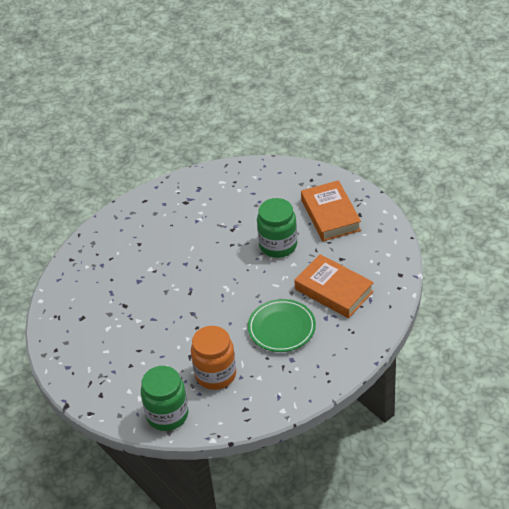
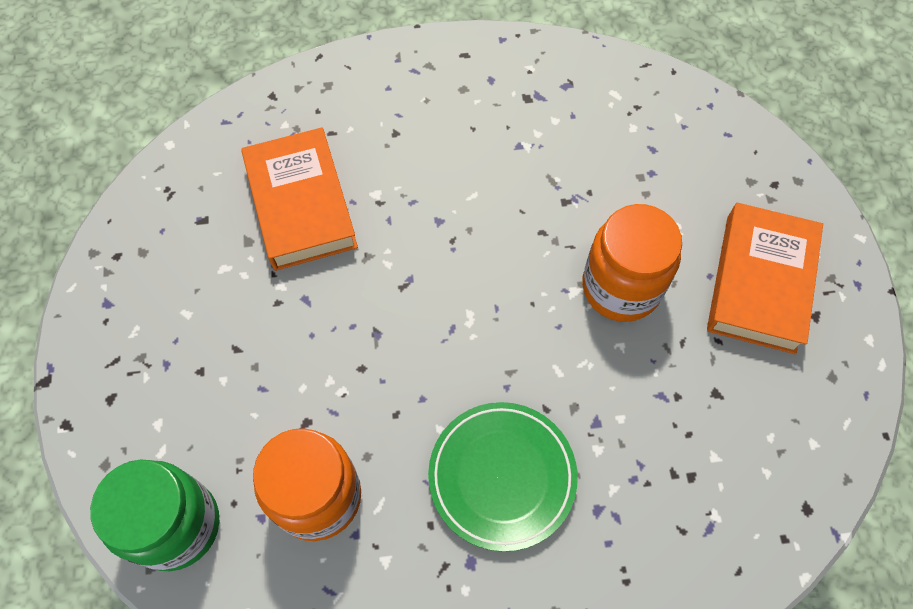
camera: 30 degrees right, 20 degrees up
green jar [257,198,297,258] -> orange jar [582,204,682,322]
orange book [294,254,374,318] -> orange book moved to [241,127,358,271]

